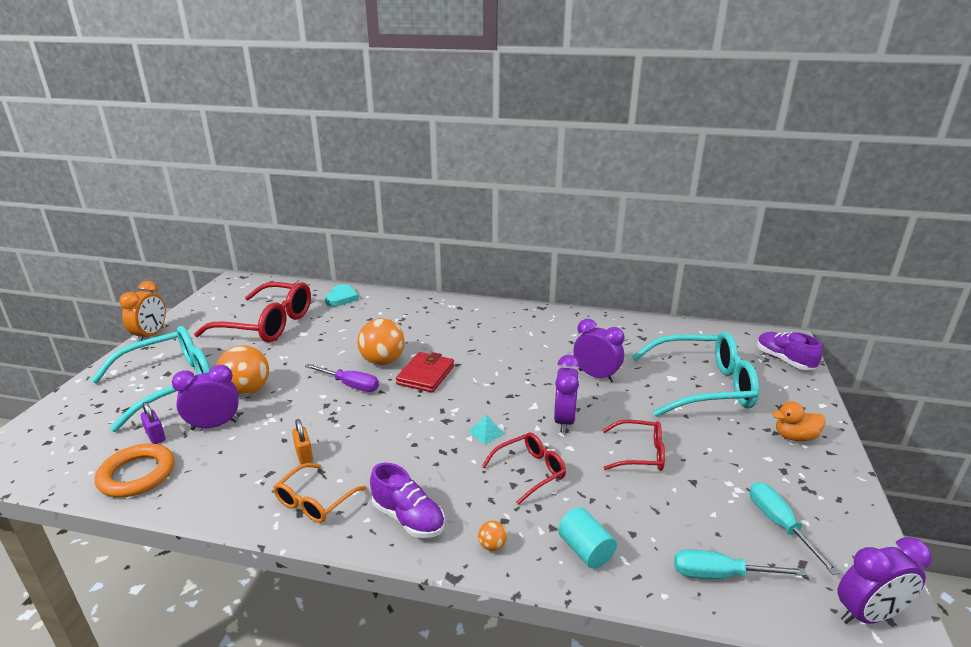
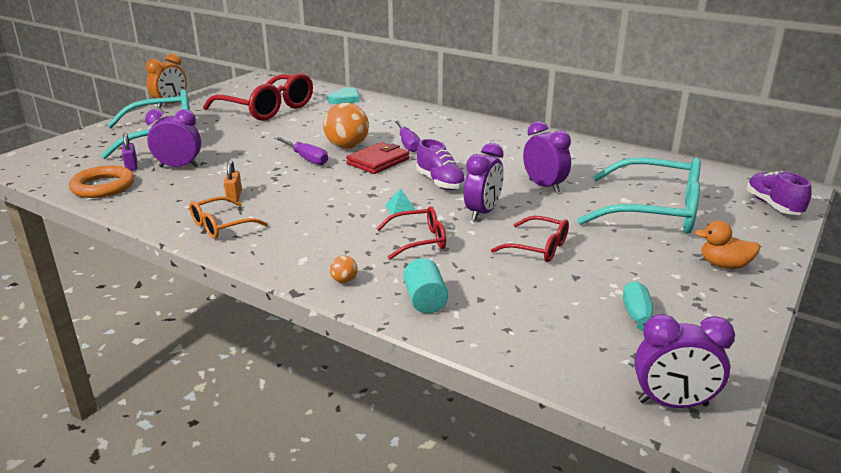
camera: 20 degrees right, 0 degrees up
orange ball [216,345,269,396] -> none
purple shoe [370,462,445,538] -> purple shoe moved to [416,139,466,190]
turquoise screwdriver [674,549,807,579] -> none
none -> purple screwdriver [394,120,420,152]

